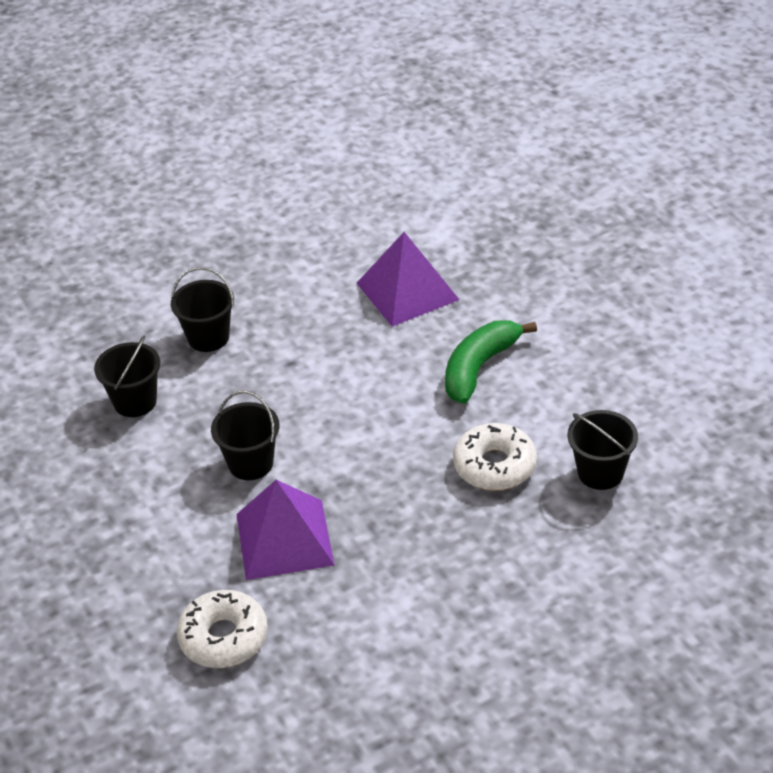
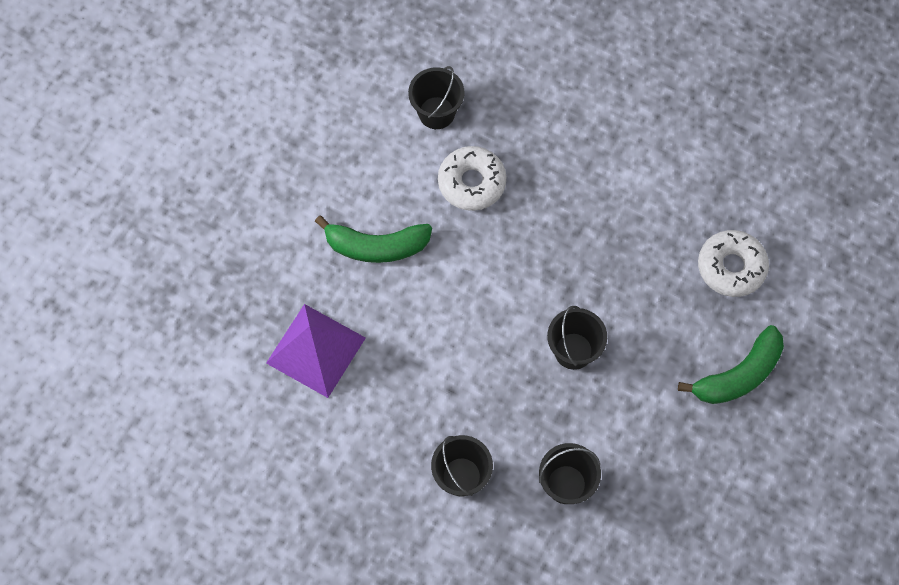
camera: 125 degrees left, 25 degrees up
purple pyramid [236,480,334,580] -> none
none -> green banana [678,325,784,404]

